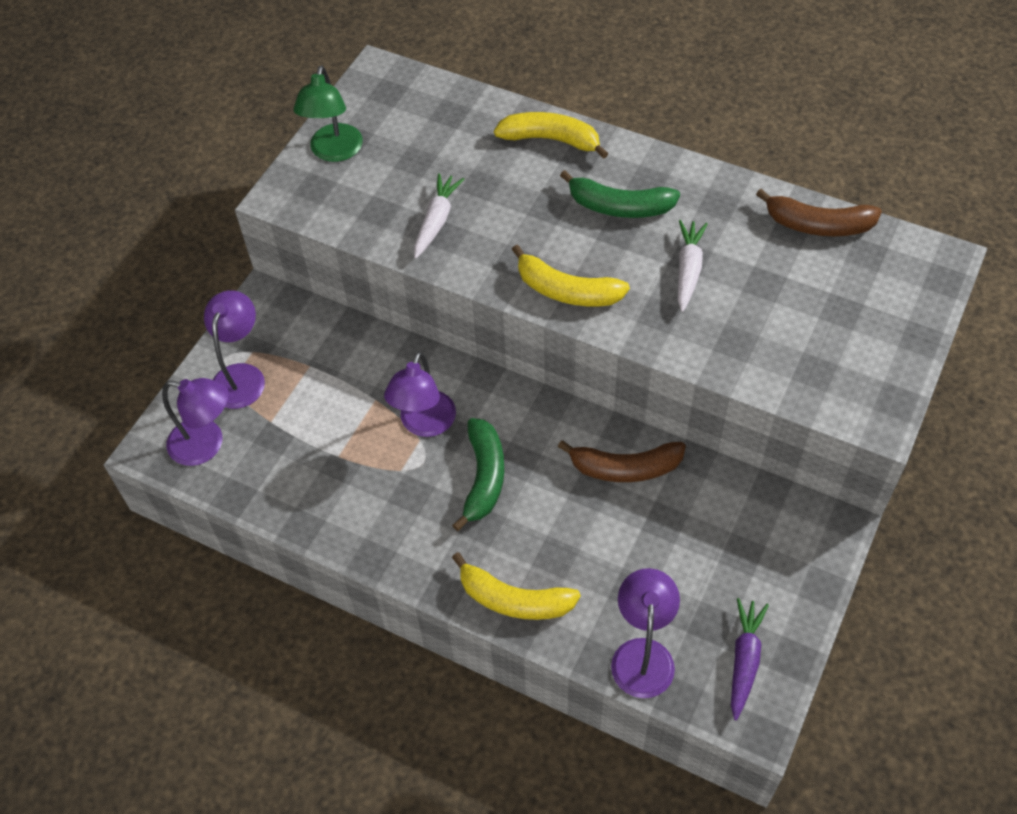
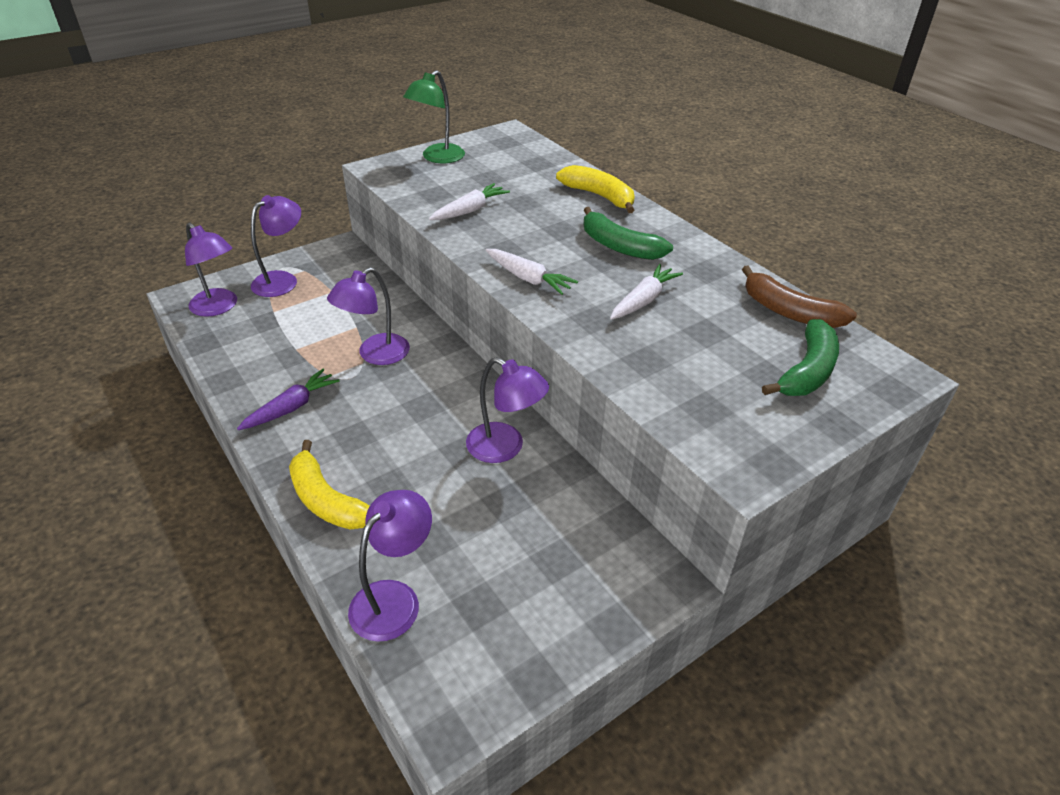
camera: 25 degrees right, 15 degrees down
green banana [452,418,504,531] -> green banana moved to [762,319,839,396]
yellow banana [512,245,630,307] -> white carrot [486,249,578,295]
brown banana [558,440,686,482] -> purple lamp [466,357,549,463]
purple carrot [731,598,769,720] -> purple carrot moved to [237,369,339,430]

